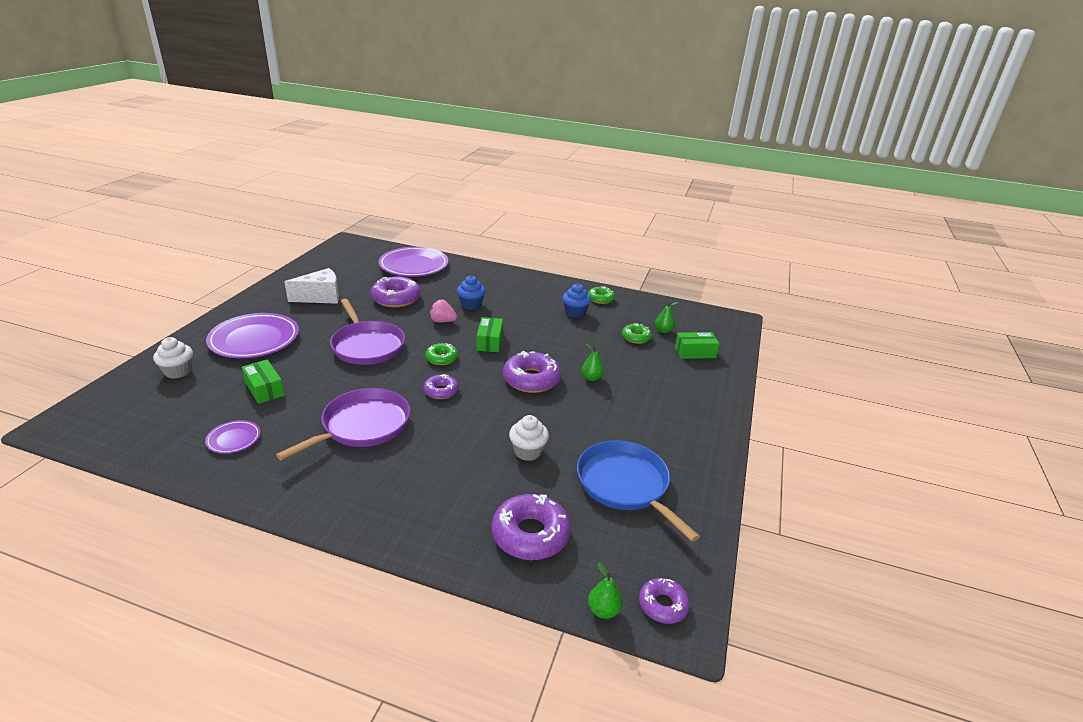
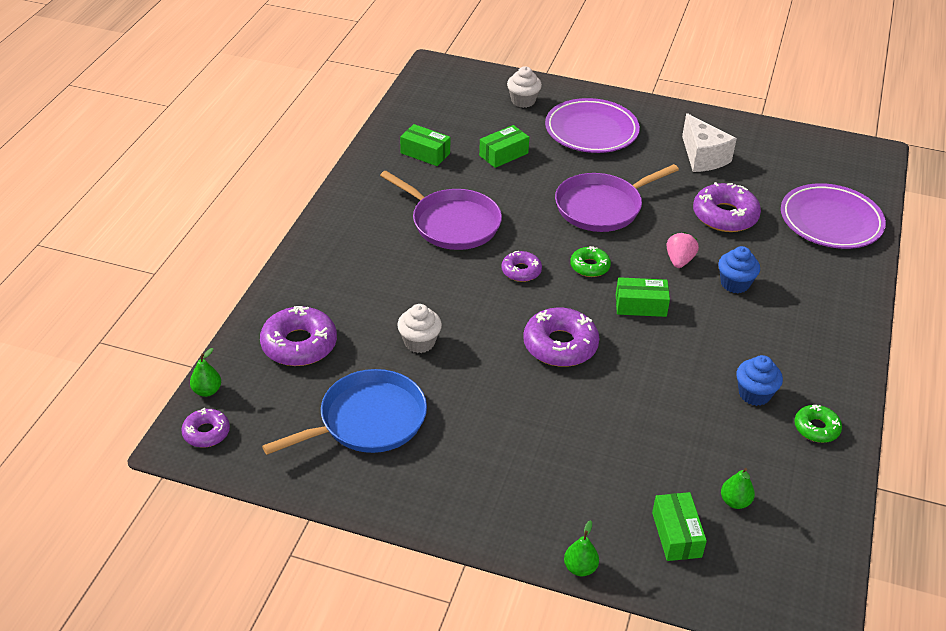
camera: 90 degrees right, 10 degrees up
purple plate [205,420,260,454] -> green box [400,124,450,166]
green pear [582,344,604,381] -> green pear moved to [564,520,599,576]
green donut [622,323,652,344] -> none

